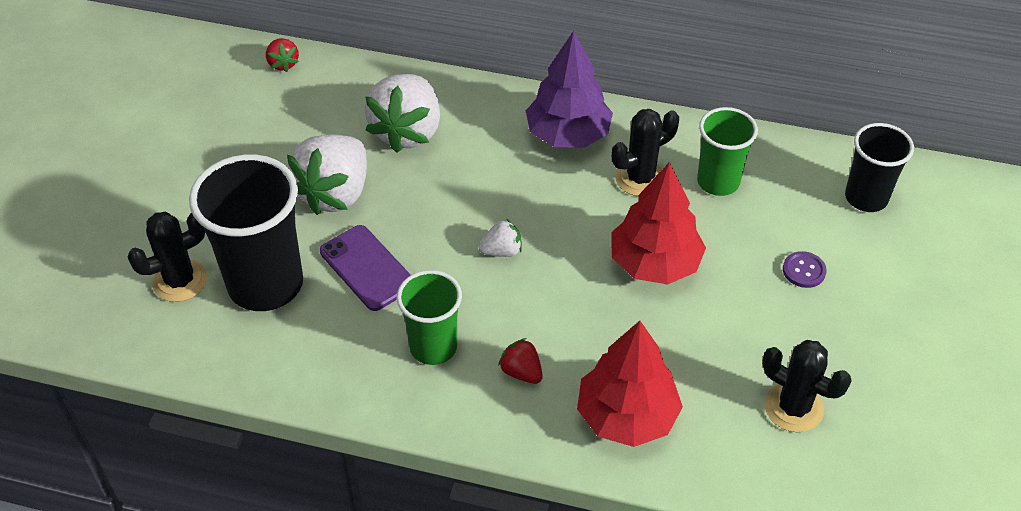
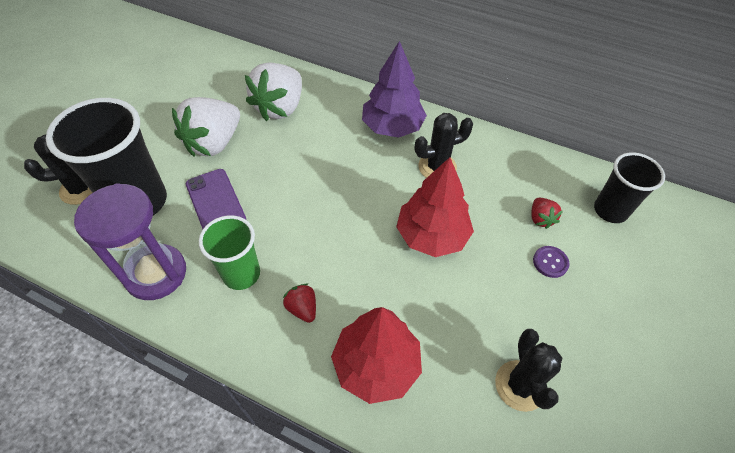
camera: 10 degrees right, 5 degrees up
red strawberry [266,38,299,72] -> red strawberry moved to [531,198,563,229]
white strawberry [478,218,522,257] -> none
green cup [697,107,758,196] -> none
black cactus [762,340,852,432] -> black cactus turned 45 degrees clockwise [495,329,562,412]
none -> purple hourglass [74,183,186,300]

